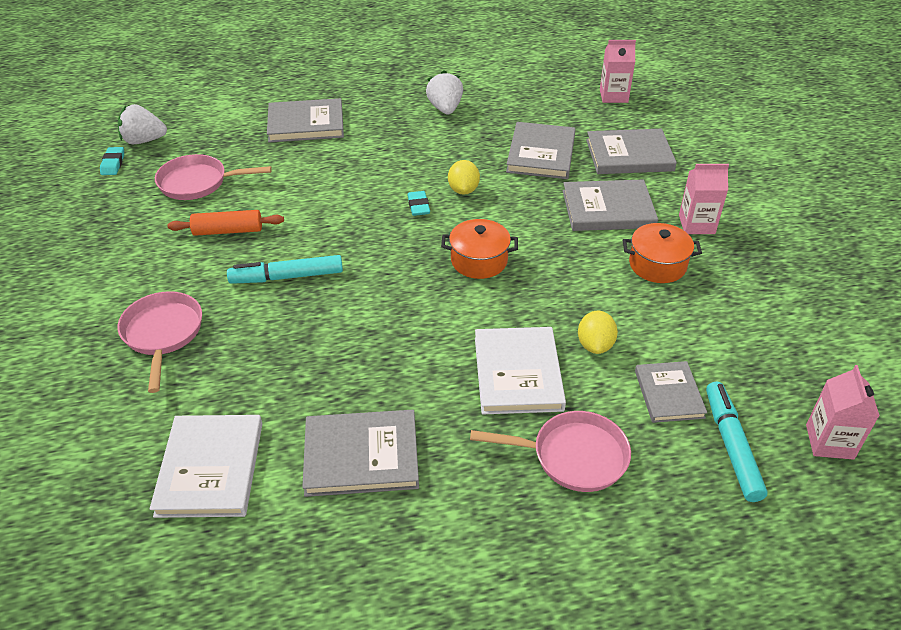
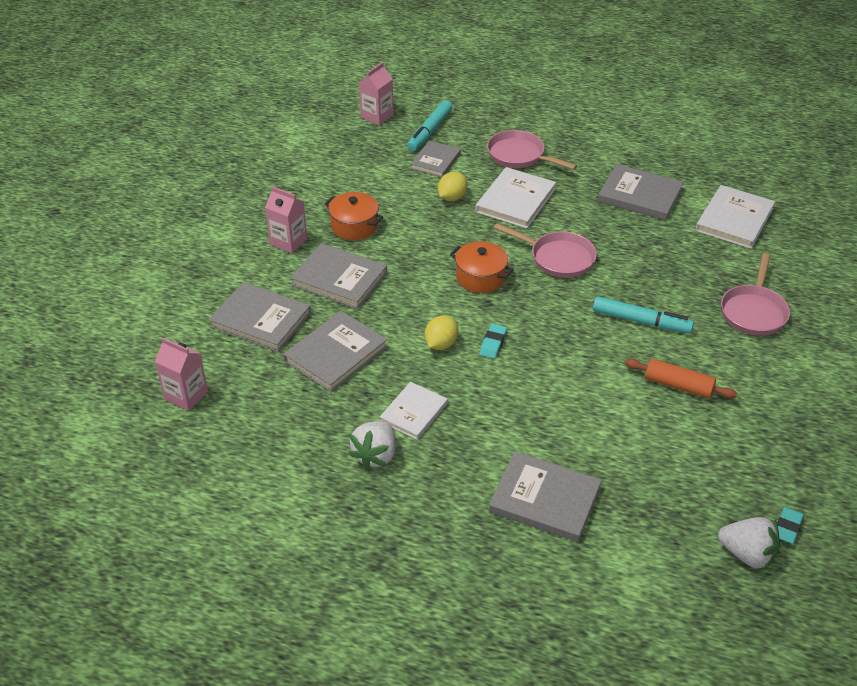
camera: 150 degrees left, 0 degrees up
pink pan [155,154,272,200] -> pink pan moved to [494,223,597,278]
none -> white book [380,382,448,440]

